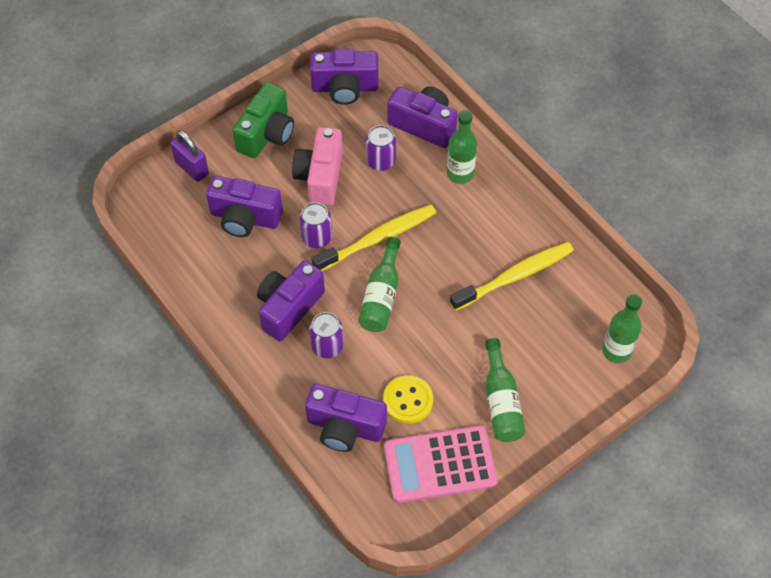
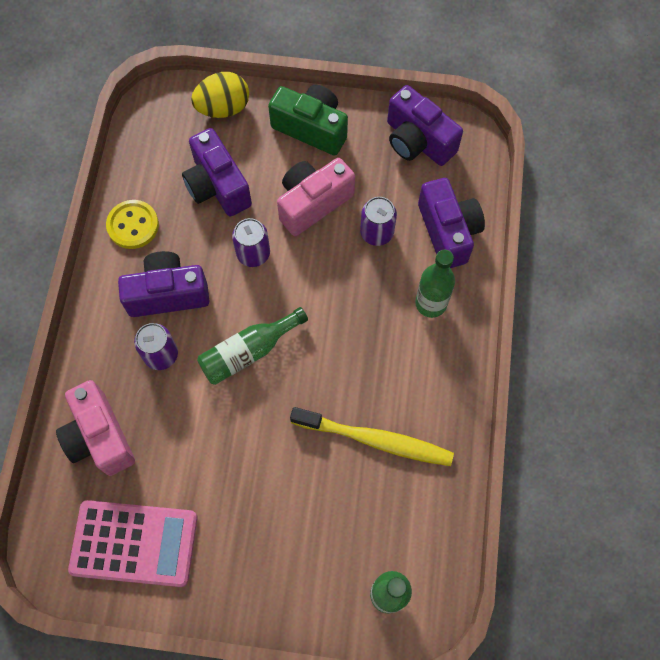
camera: 45 degrees right, 10 degrees up
purple padlock [170,130,209,182] -> yellow egg [191,72,249,118]
green camera [232,82,294,158] -> green camera turned 135 degrees counterclockwise [268,85,348,155]
purple camera [305,384,387,452] -> pink camera [56,380,135,476]
yellow toothbrush [312,205,436,271] -> none
yellow button [383,375,433,424] -> yellow button moved to [106,200,159,249]
pink calculator [384,425,497,503] -> pink calculator turned 150 degrees clockwise [68,500,198,587]
green bottle [485,338,525,442] -> none

